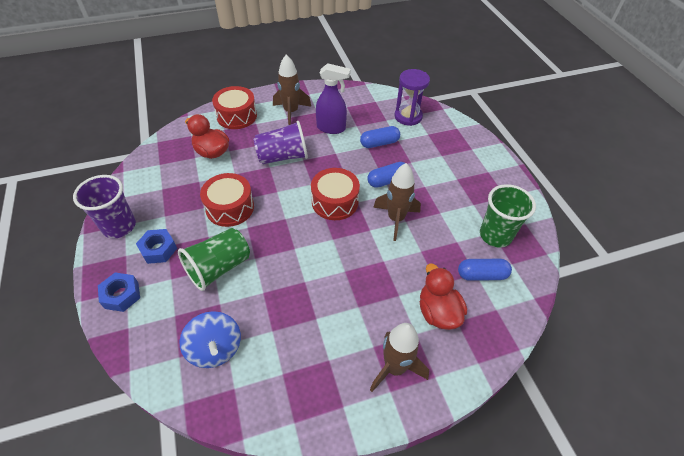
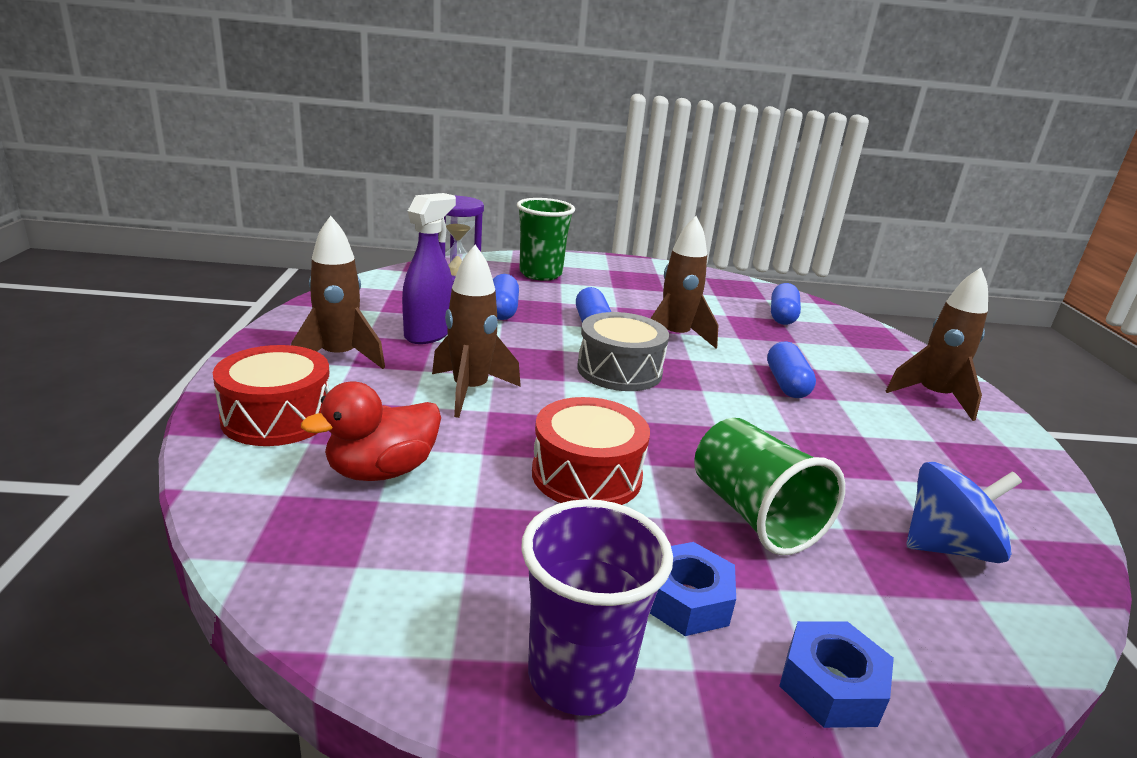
camera: 75 degrees left, 25 degrees down
purple cup [253,121,308,164] -> brown rocket [432,245,521,418]
red drum [311,168,360,220] -> grey drum [577,312,669,391]
red duck [420,264,467,330] -> none
green cup [480,184,536,248] -> green cup moved to [517,198,575,281]
none -> blue capsule [767,341,816,398]

